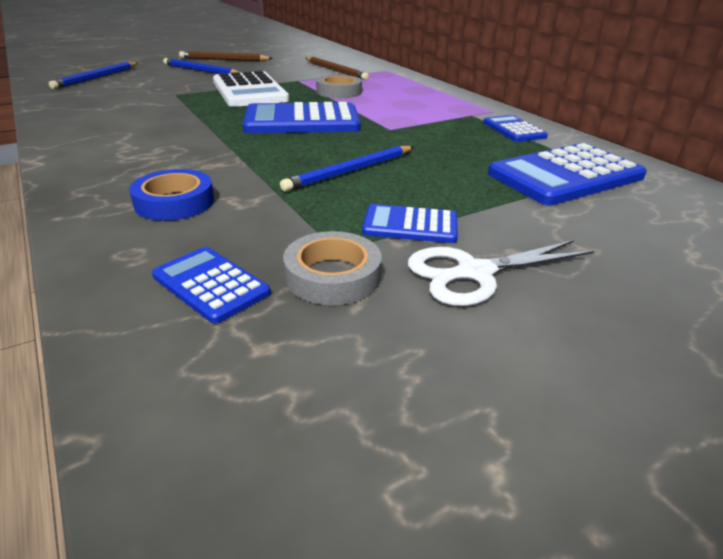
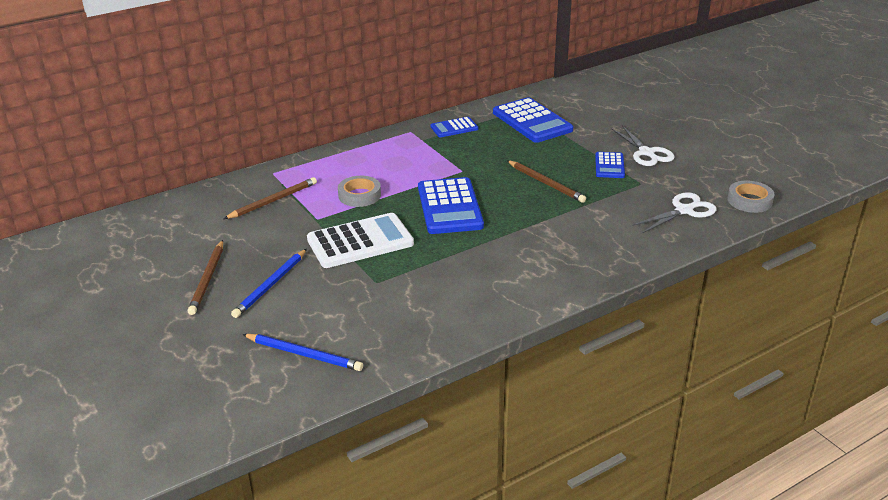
camera: 90 degrees left, 0 degrees up
blue tape [129,169,214,221] -> none
blue calculator [152,247,271,324] -> white scissors [633,192,716,233]
blue pencil [280,146,414,192] -> brown pencil [507,160,586,203]
grey tape [283,231,382,305] -> grey tape moved to [728,181,774,213]

